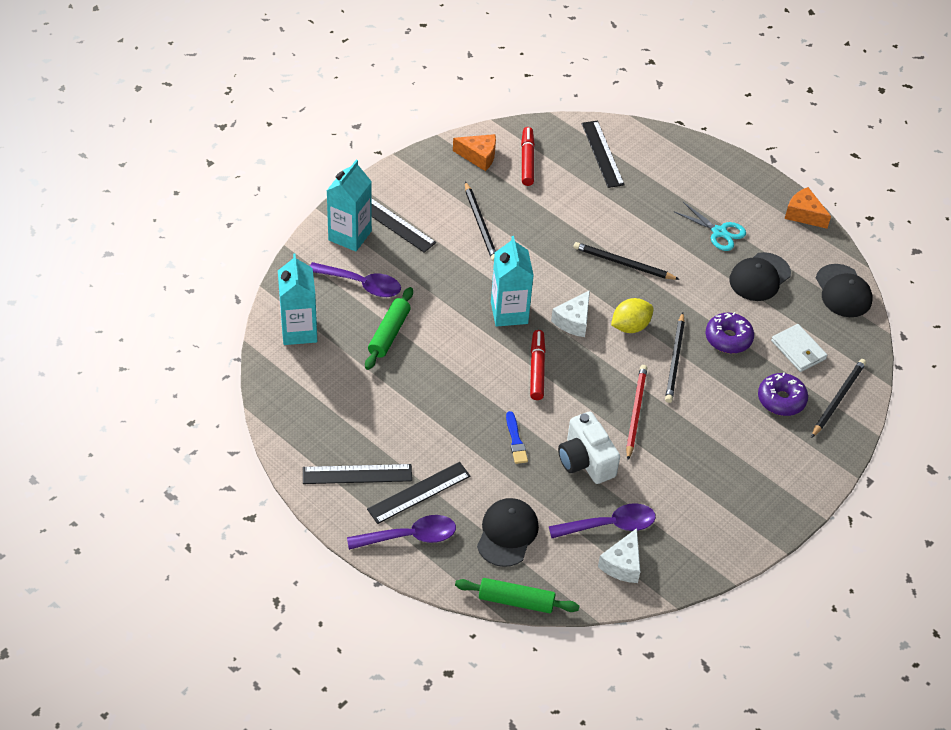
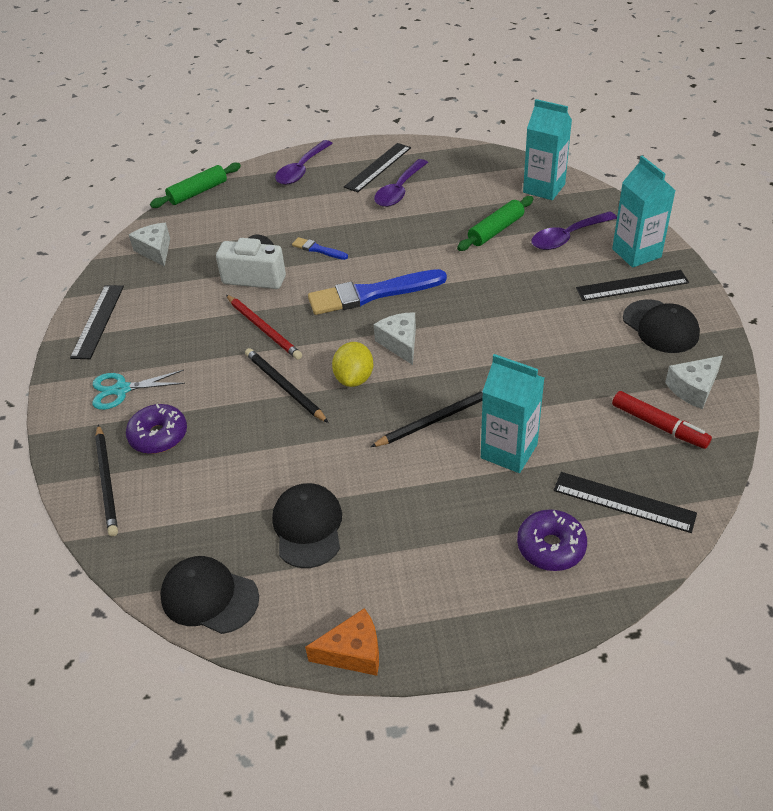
camera: 135 degrees right, 5 degrees down
green rolling pin [365,287,413,370] -> green rolling pin turned 75 degrees clockwise [457,196,534,251]
black ruler [367,462,470,524] -> black ruler moved to [70,285,124,359]
orange cheese [453,134,496,171] -> white cheese [665,356,723,409]
black pencil [465,182,496,262] -> none
black cap [477,498,539,567] -> black cap moved to [623,300,700,353]
turquoise carton [491,236,534,327] -> turquoise carton moved to [481,354,544,473]
red marker [530,330,546,400] -> blue brush [308,269,447,315]
purple spoon [549,503,656,538] -> purple spoon moved to [374,159,428,207]
turquoise scissors [673,202,746,251] -> turquoise scissors moved to [92,370,185,410]
purple donut [706,312,754,354] -> purple donut moved to [517,509,587,571]
white wallet [771,324,827,372] -> none

